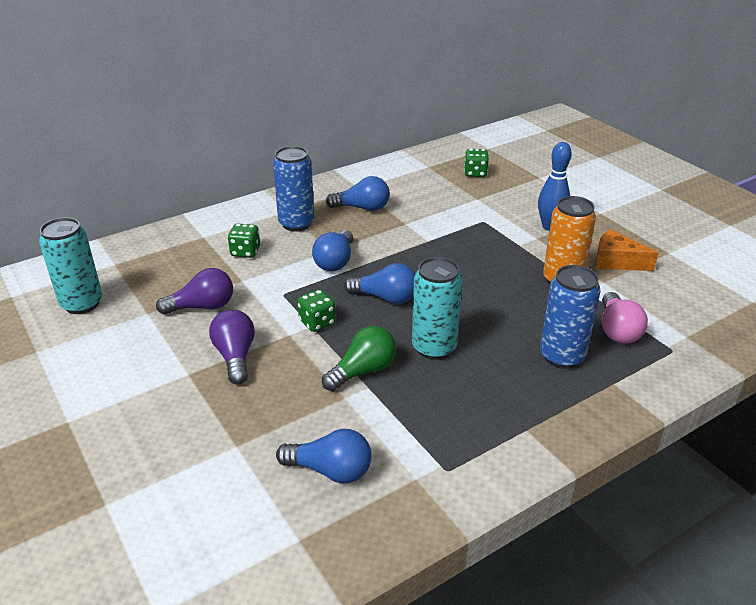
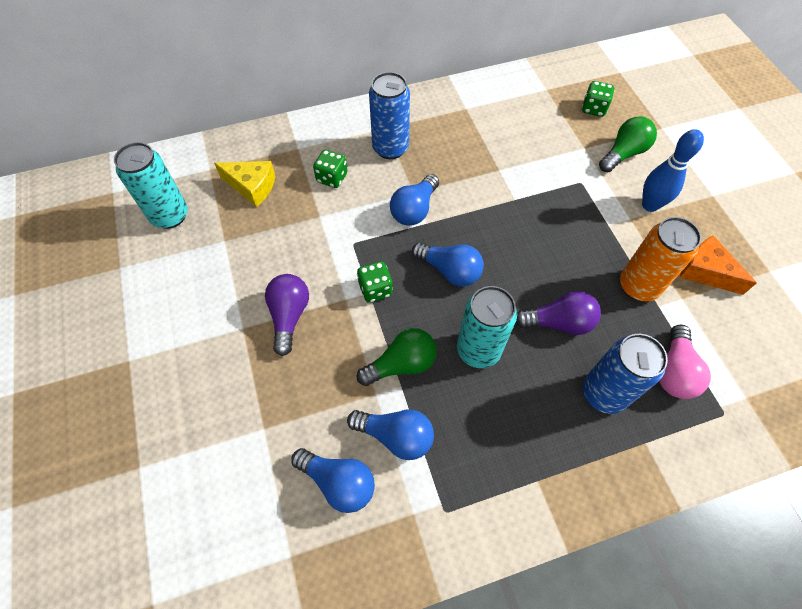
camera: 15 degrees right, 25 degrees up
purple light bulb [156,268,233,315] -> purple light bulb moved to [516,291,601,335]
blue light bulb [326,176,390,211] -> blue light bulb moved to [347,410,434,460]
none -> yellow cheese [214,161,275,207]
none -> green light bulb [599,116,657,172]

